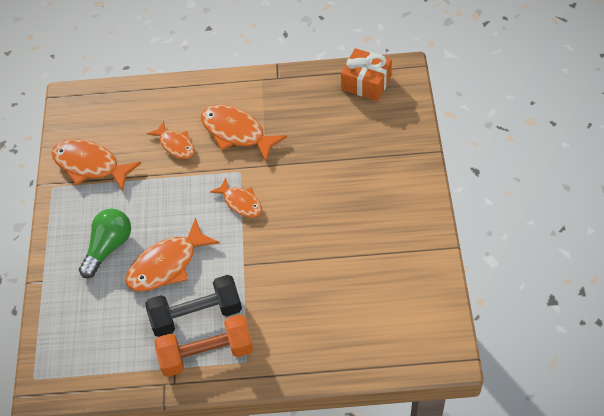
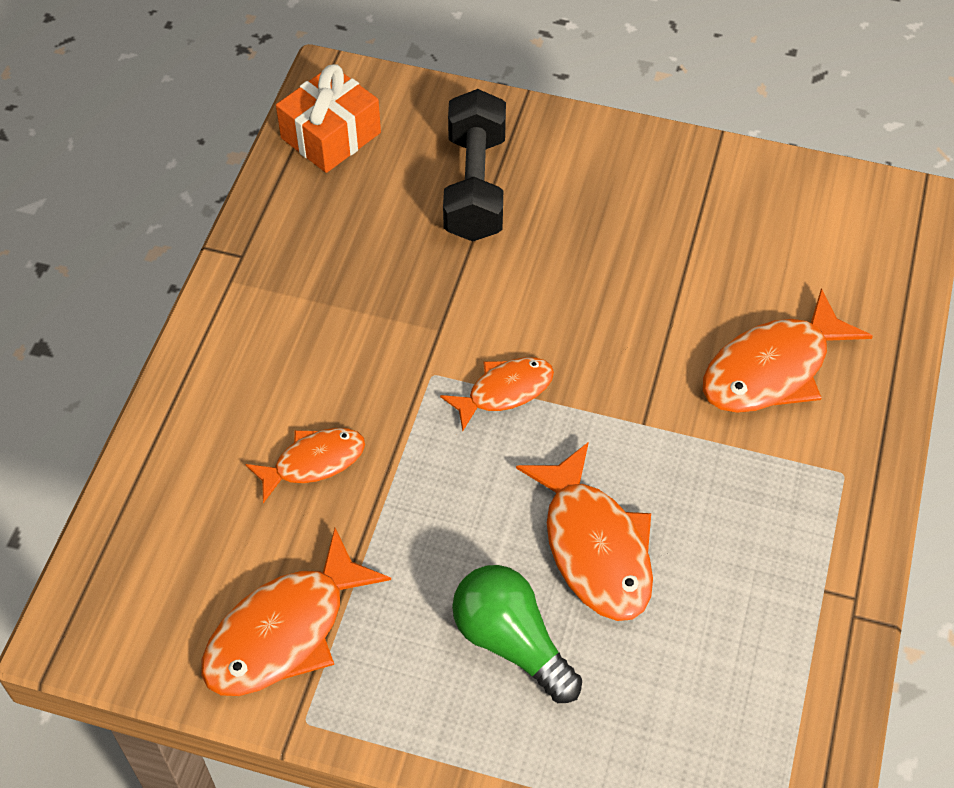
camera: 75 degrees left, 0 degrees up
black dumbbell [145,275,242,337] -> black dumbbell moved to [443,89,506,242]
orange dumbbell [154,314,253,377] -> none
orange fish [201,105,287,162] -> orange fish moved to [703,288,873,413]

